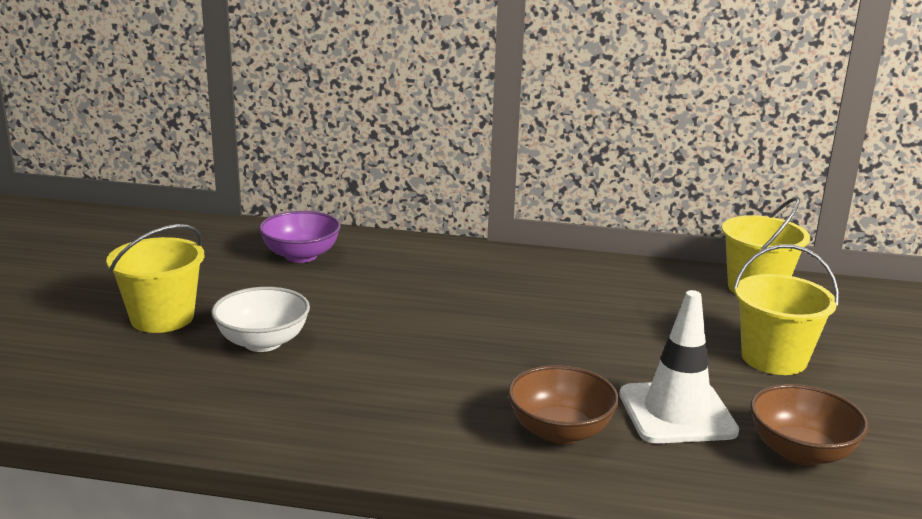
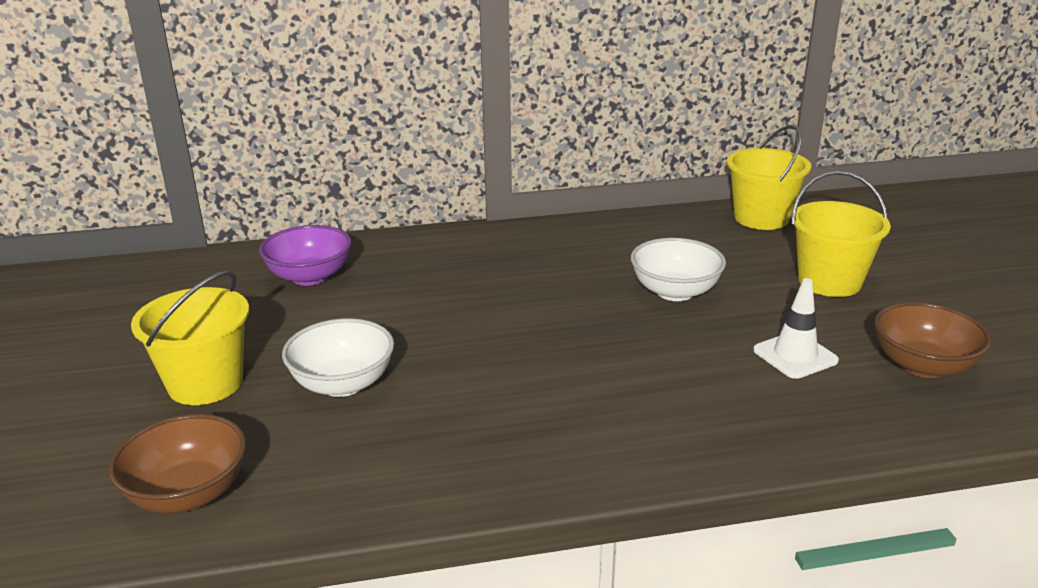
camera: 20 degrees left, 5 degrees up
brown bowl [508,365,619,444] -> brown bowl moved to [108,414,246,513]
white traffic cone [619,290,739,443] -> white traffic cone [753,278,839,379], size x0.65
none -> white bowl [631,238,726,301]

